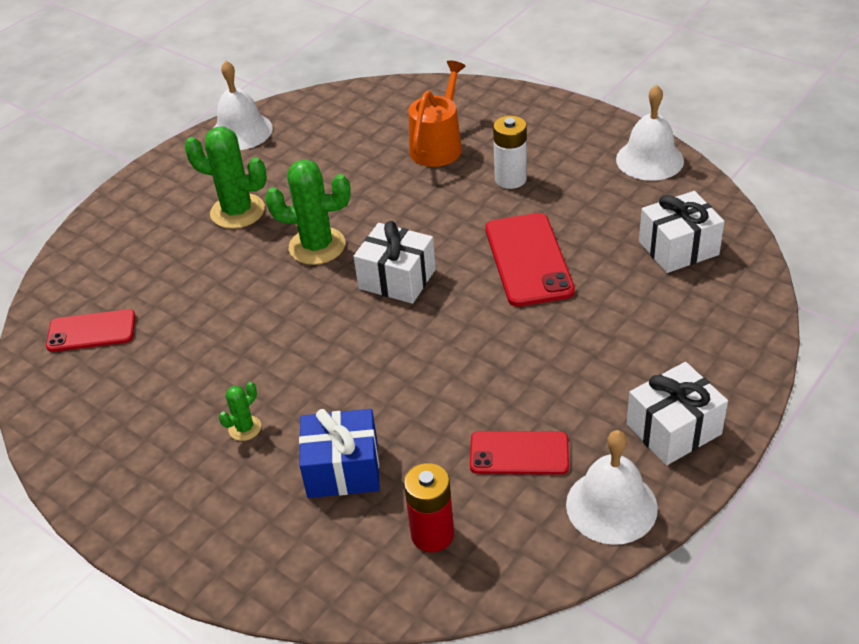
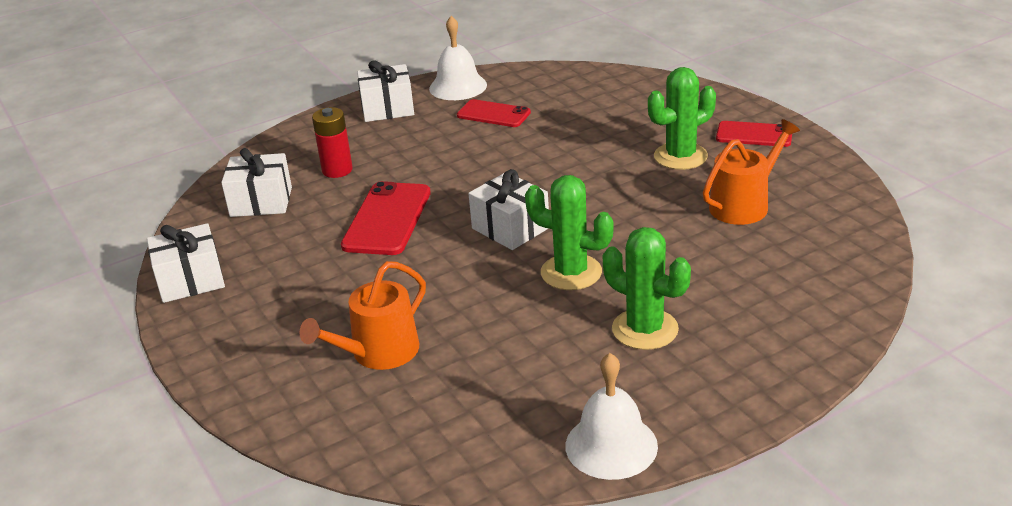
camera: 160 degrees left, 10 degrees down
red phone [46,309,136,352] -> red phone moved to [716,121,792,147]
green cactus [219,382,261,441] -> green cactus [648,67,716,170], size x2.03
blue gift [299,409,380,498] -> none
red battery [404,463,454,552] -> red battery moved to [312,107,353,178]
white battery [493,116,527,189] -> none
white bell [616,85,684,181] -> white gift [147,223,225,303]
none -> orange watering can [703,119,800,225]

